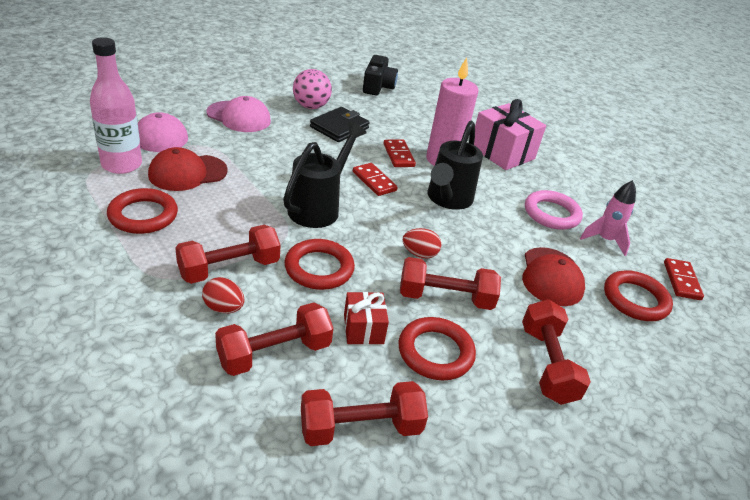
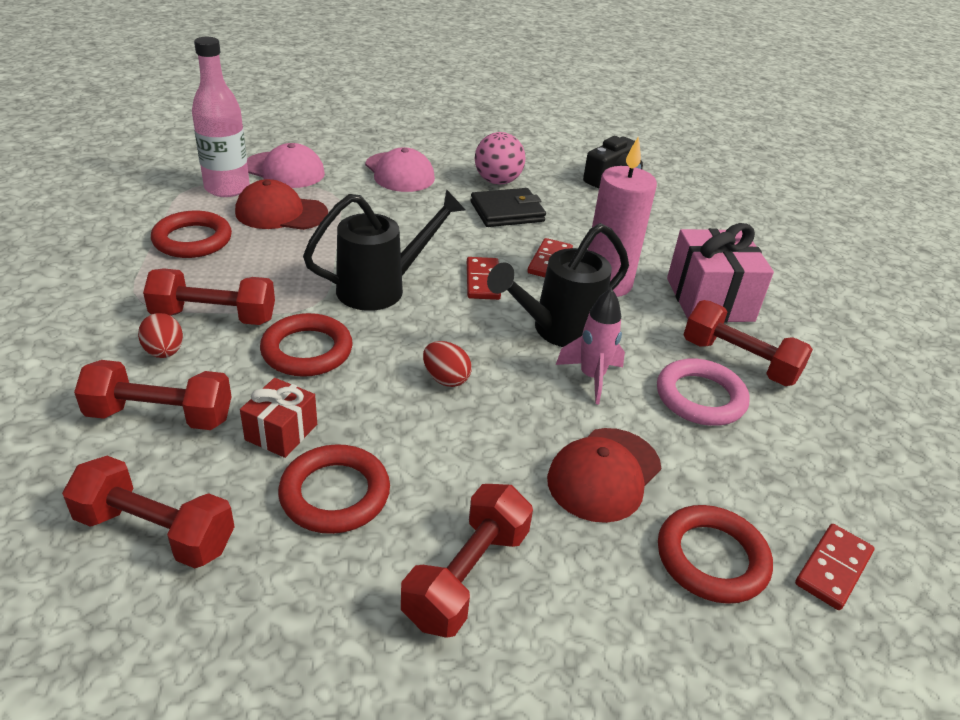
camera: 35 degrees right, 0 degrees up
red dumbbell [400,257,501,310] -> red dumbbell moved to [683,300,813,386]
pink rocket [580,180,636,256] -> pink rocket moved to [556,288,625,404]

